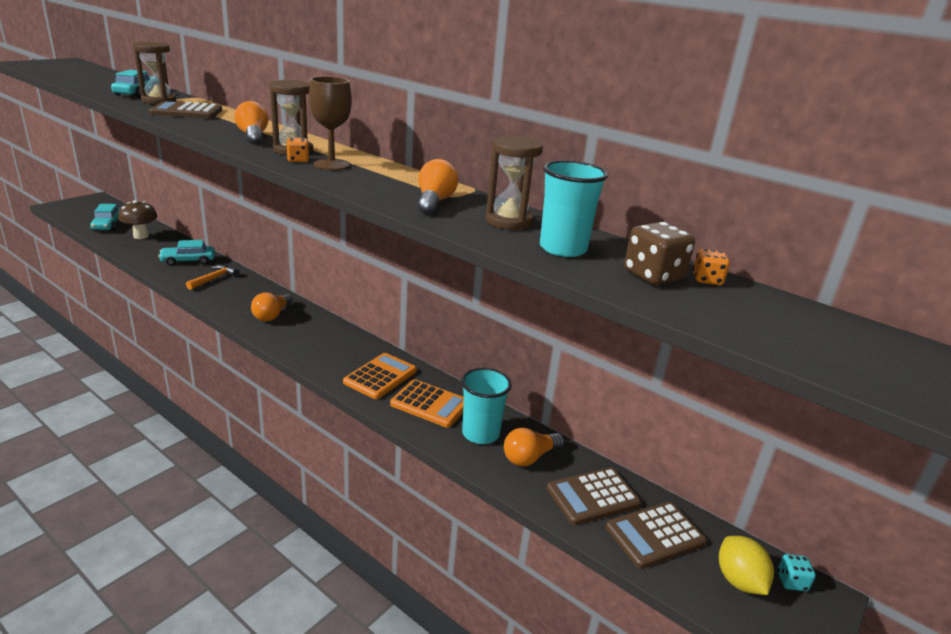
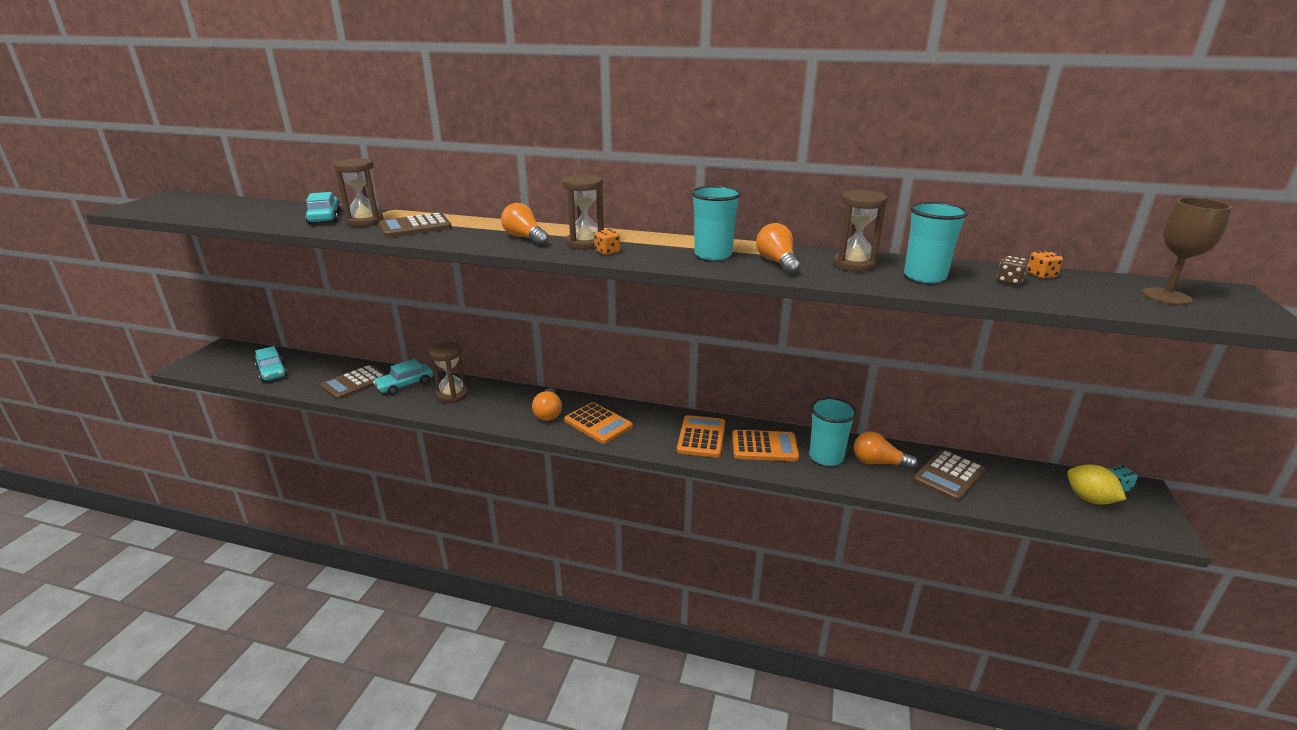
camera: 20 degrees left, 0 degrees up
brown mushroom [118,200,157,239] -> none
orange hammer [186,265,239,290] -> brown hourglass [428,342,469,403]
brown goblet [309,76,352,170] -> brown goblet moved to [1142,198,1232,305]
orange light bulb [504,428,564,466] -> orange light bulb turned 75 degrees clockwise [854,432,918,470]
brown calculator [606,502,707,569] -> brown calculator moved to [320,365,386,400]
brown dice [624,222,695,285] -> brown dice [997,256,1028,285], size x0.58
none -> orange calculator [564,402,633,444]
none -> turquoise cup [691,186,742,261]

